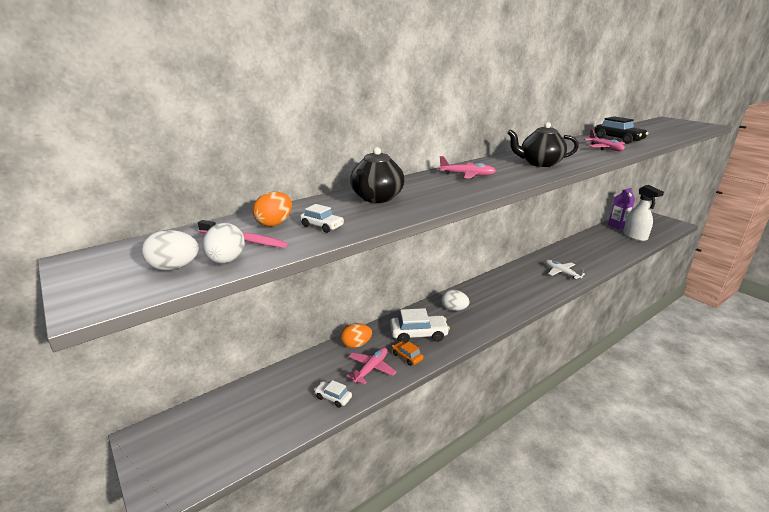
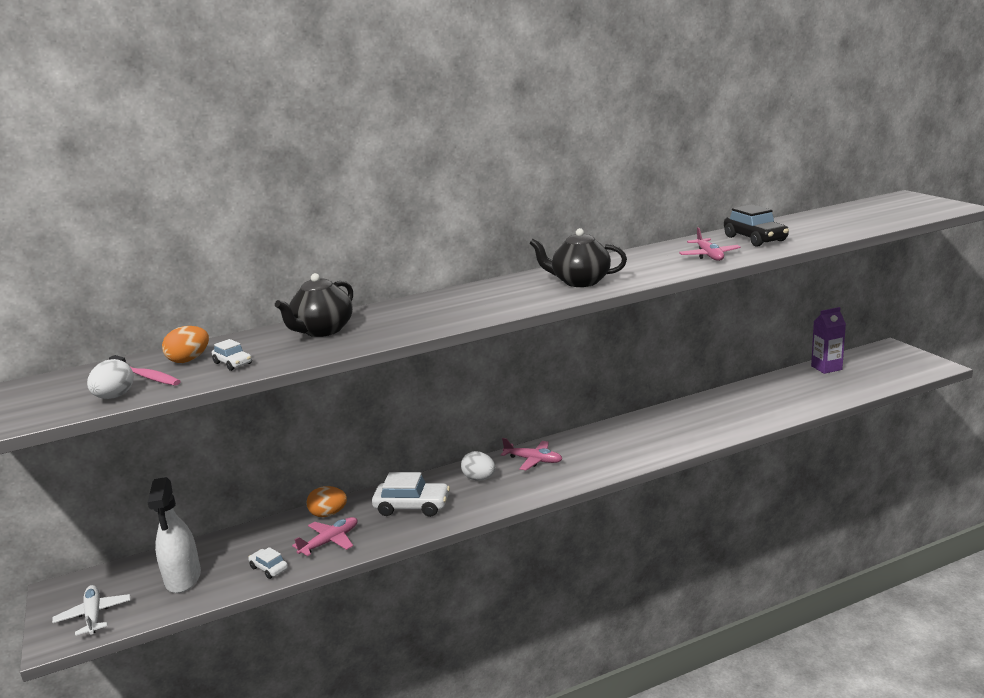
camera: 15 degrees right, 5 degrees down
white egg [142,230,199,270] -> none
orange car [392,341,423,366] -> none
pink plane [439,156,496,179] -> pink plane moved to [501,438,563,470]
white plane [545,260,585,279] -> white plane moved to [52,585,131,636]
white spray bottle [623,185,664,241] -> white spray bottle moved to [148,477,201,593]

